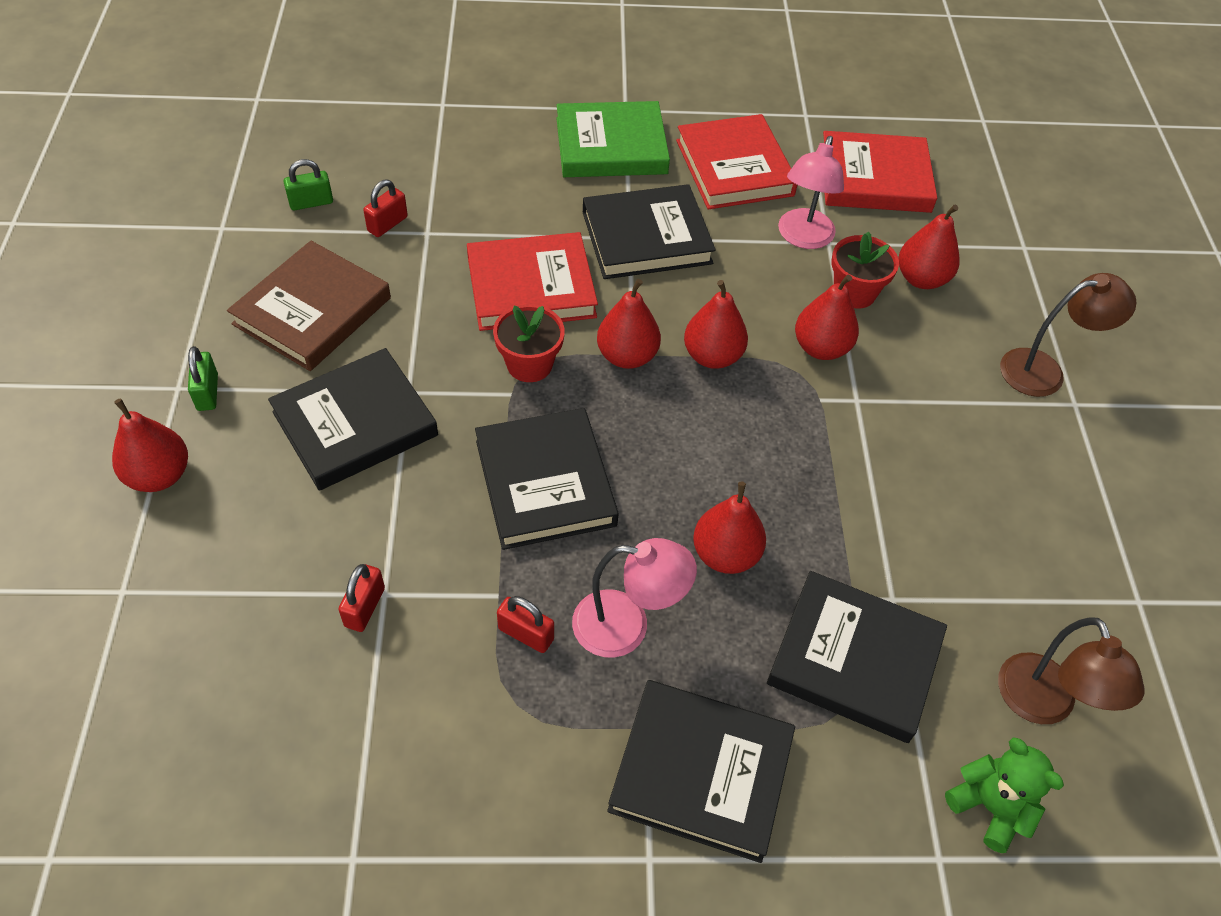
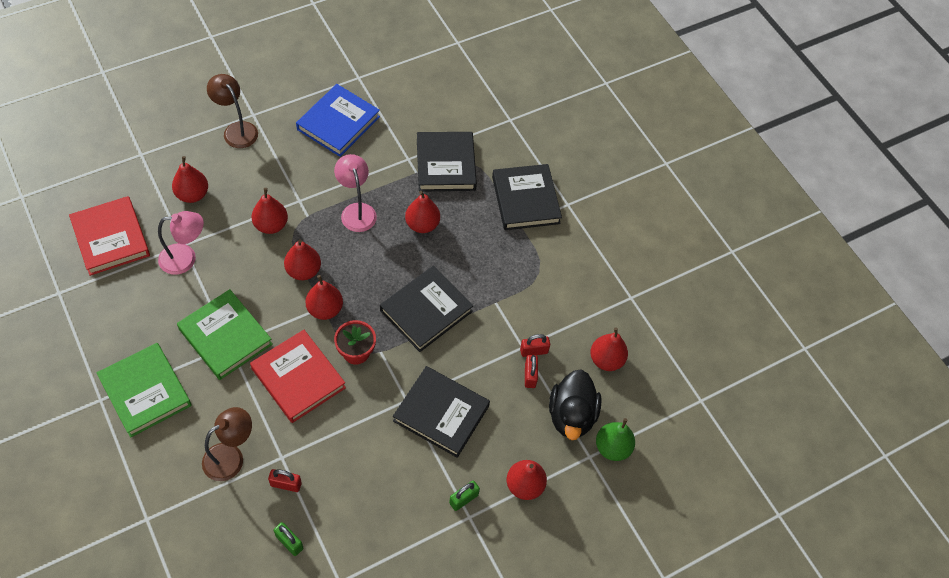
camera: 120 degrees left, 5 degrees up
brown book [227,241,391,371] -> none
red padlock [497,596,554,653] -> red padlock moved to [525,355,538,388]
pink lamp [572,538,697,658] -> pink lamp moved to [334,154,377,232]
black book [583,184,716,279] -> green book [177,289,273,380]
red book [676,114,797,210] -> none
red flower pot [831,232,899,309] -> none
green teddy bear [945,737,1064,853] -> none
brown lamp [998,617,1145,724] -> brown lamp moved to [202,407,252,481]
none -> blue book [296,84,380,157]
none -> black duck [549,369,602,440]
none -> red pear [590,328,628,371]
none -> green pear [596,418,635,461]

